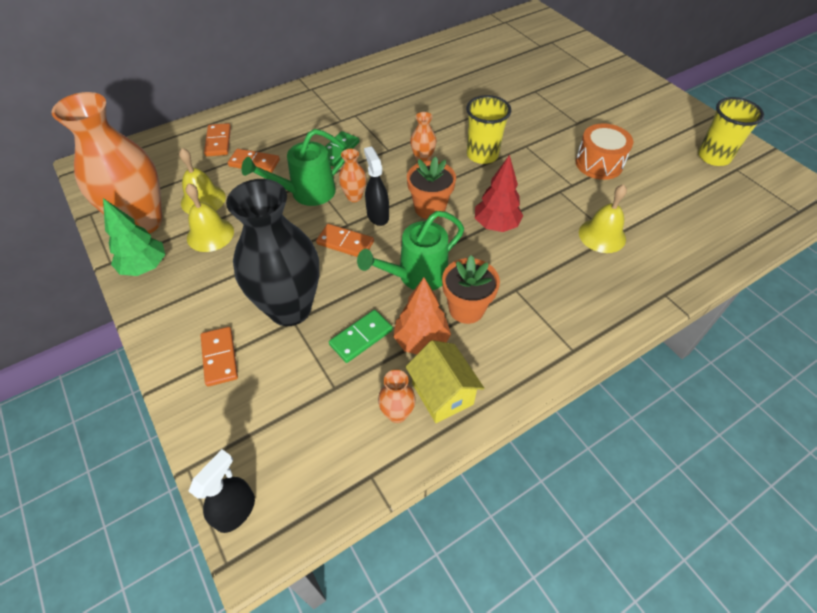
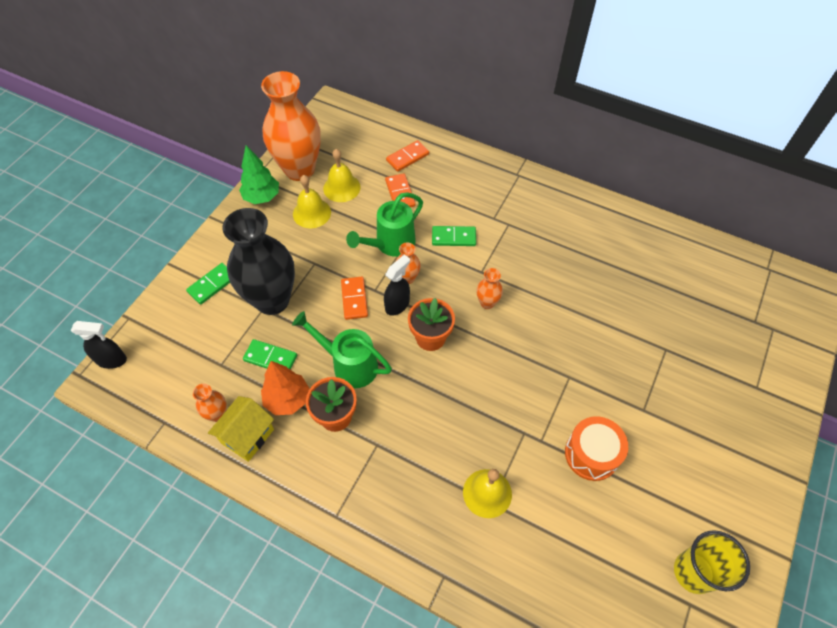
camera: 60 degrees right, 5 degrees up
orange domino [200,327,238,387] -> green domino [186,263,230,305]
green watering can [241,129,346,206] -> green watering can turned 75 degrees counterclockwise [346,192,423,257]
yellow cup [466,95,511,164] -> none
red tree [475,154,523,232] -> none

